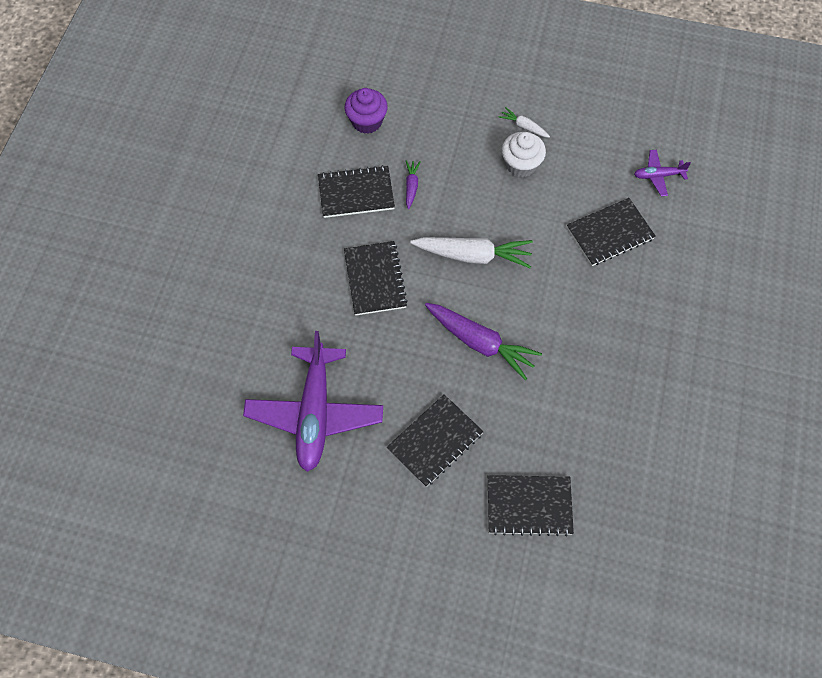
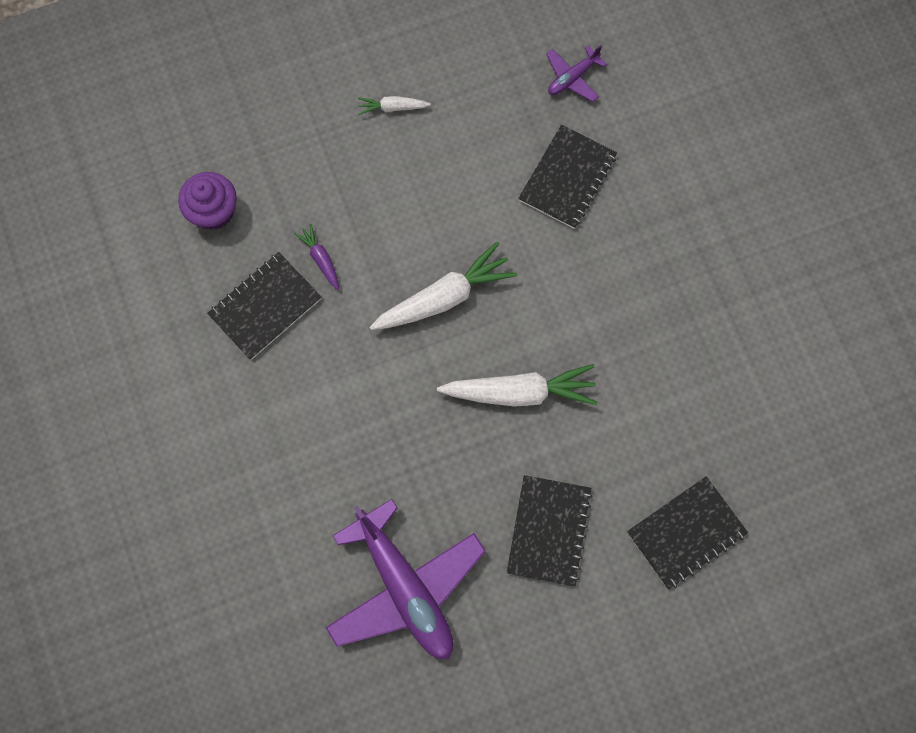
camera: 35 degrees left, 10 degrees up
black notebook [344,241,408,316] -> none
purple carrot [425,303,542,380] -> white carrot [437,364,597,407]
white cupcake [502,132,546,177] -> none

